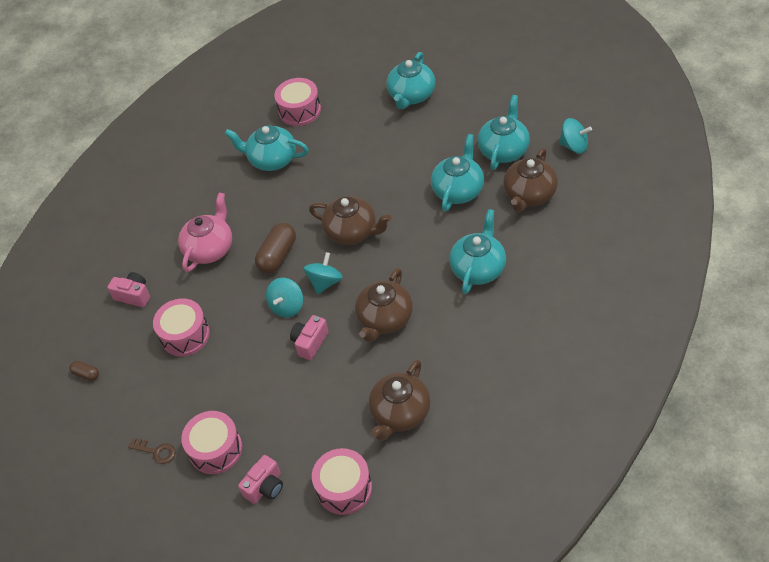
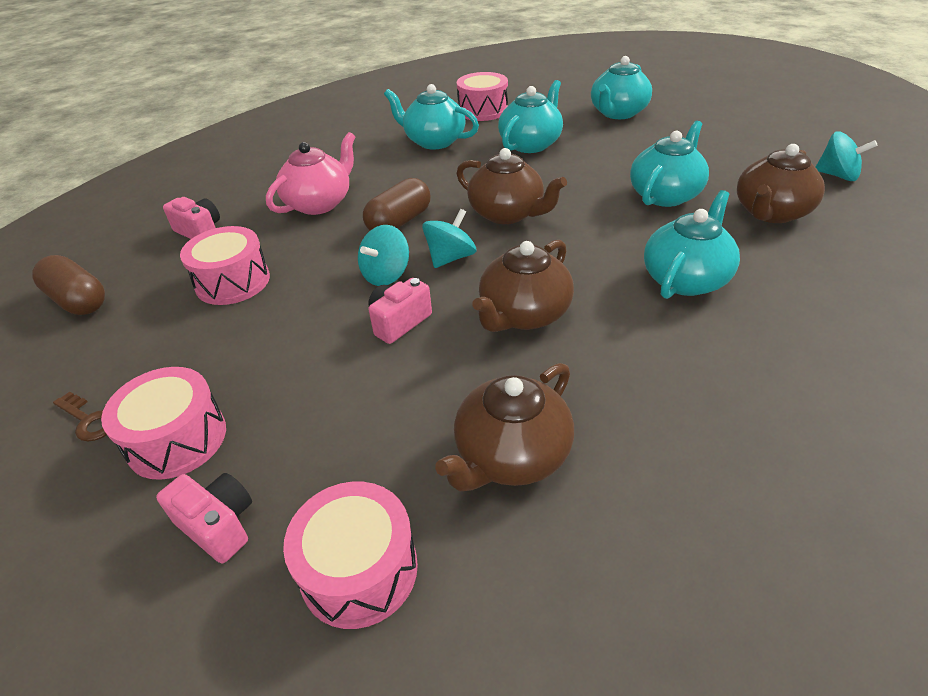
camera: 10 degrees right, 10 degrees down
brown capsule [69,361,99,381] -> brown capsule [32,255,105,315], size x1.92
pink camera [238,455,283,504] -> pink camera turned 105 degrees counterclockwise [156,473,252,564]
turquoise teapot [477,95,530,170] -> turquoise teapot moved to [498,80,563,153]

